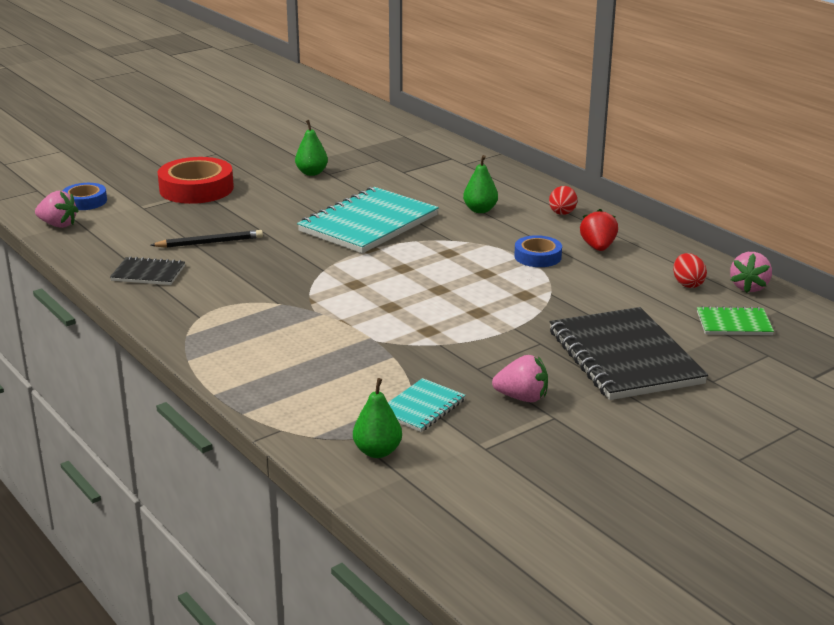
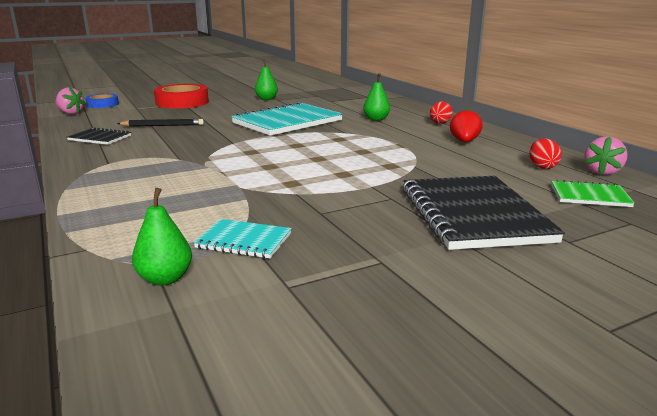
camera: 10 degrees right, 5 degrees down
turquoise notebook [388,378,466,432] -> turquoise notebook turned 60 degrees clockwise [193,219,292,259]
pink strawberry [492,355,548,402] -> none
blue tape [514,235,562,267] -> none

